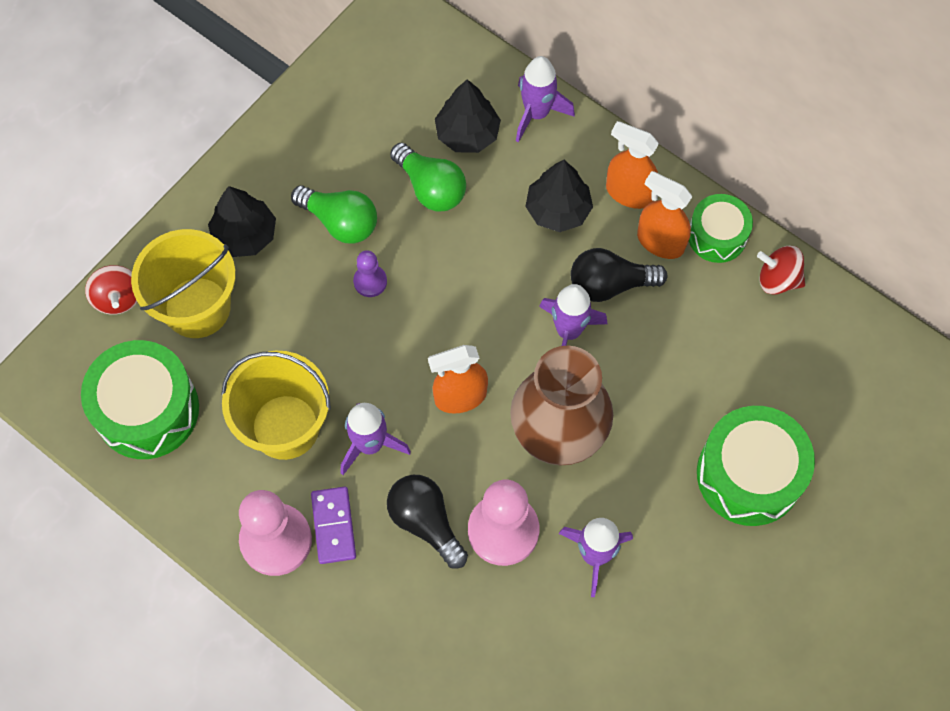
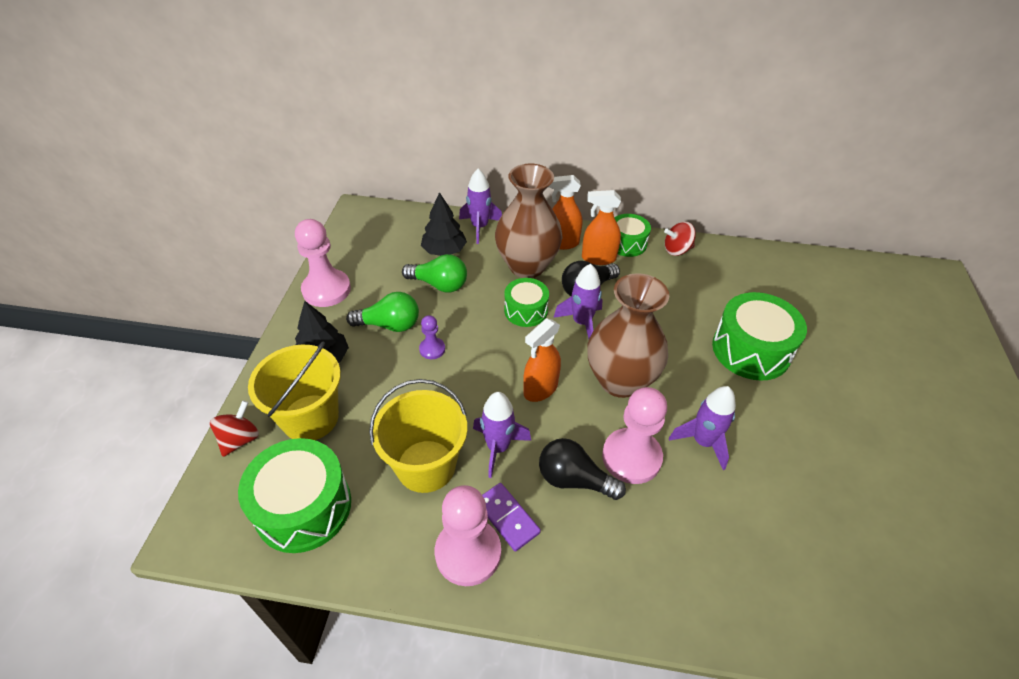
camera: 30 degrees left, 20 degrees down
red spinning top [85,265,137,315] -> red spinning top turned 105 degrees counterclockwise [210,401,259,457]
black tree [525,160,593,232] -> brown vase [495,164,563,278]
none -> pink pawn [295,219,351,307]
none -> green drum [504,278,549,327]

